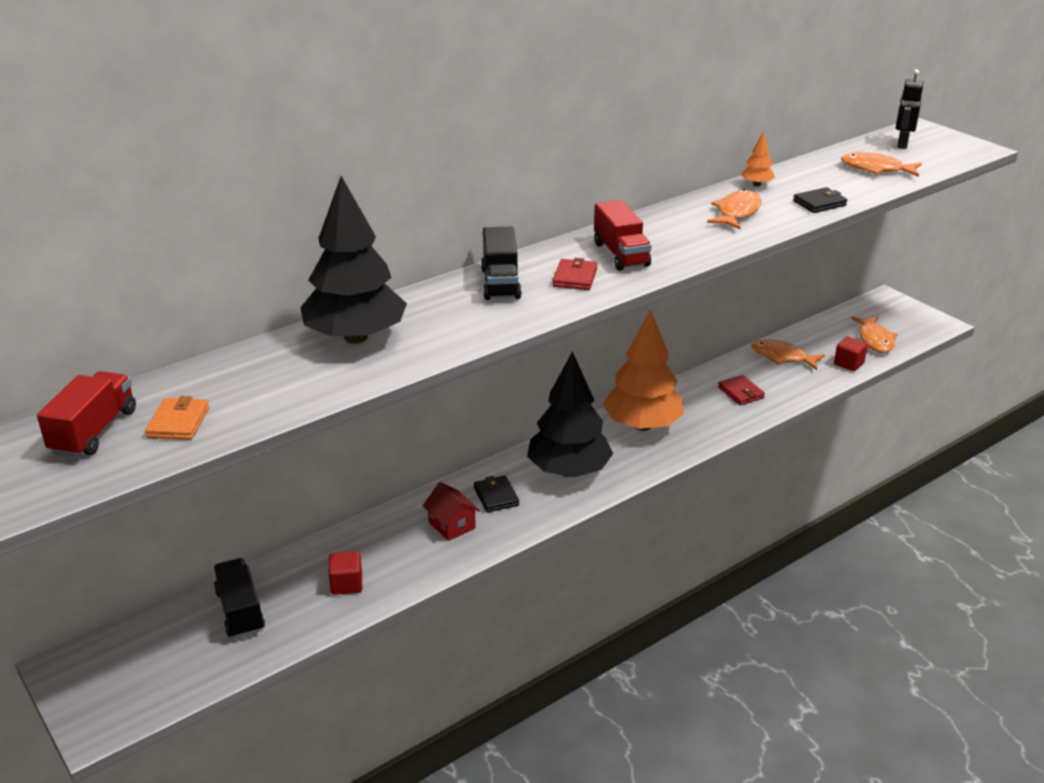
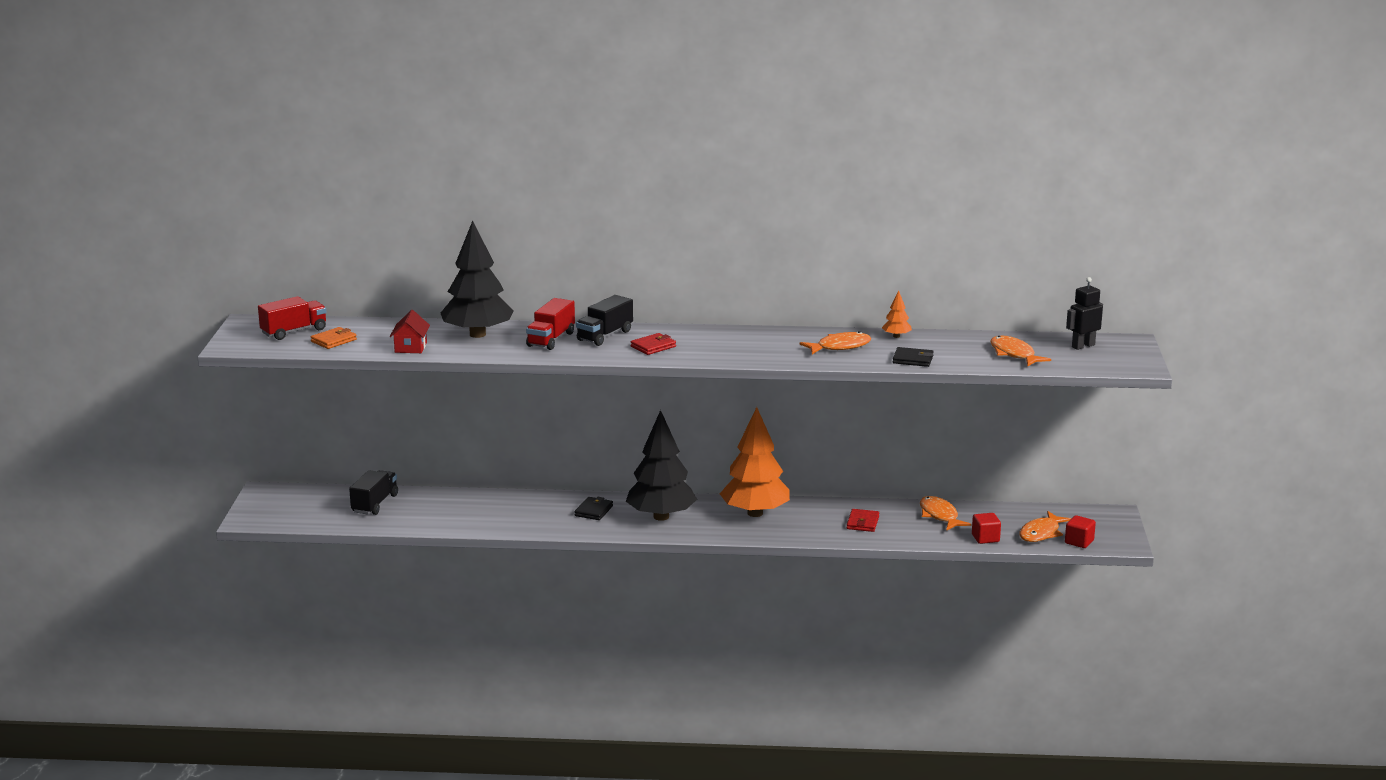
camera: 40 degrees right, 10 degrees down
red cube [328,551,362,595] -> red cube moved to [1065,515,1096,548]
red house [423,482,480,541] -> red house moved to [390,310,430,353]
red truck [594,200,652,271] -> red truck moved to [526,298,575,350]

